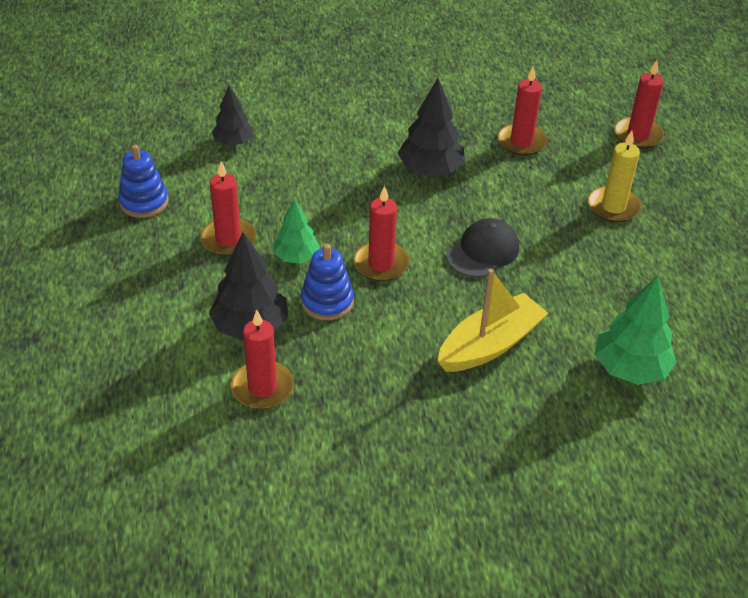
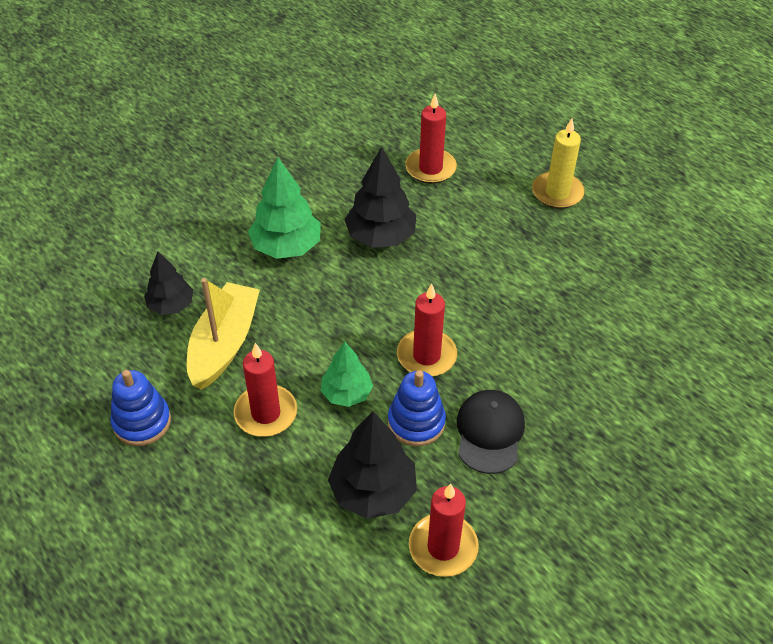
camera: 35 degrees left, 5 degrees up
yellow boat [437,269,548,372] -> yellow boat moved to [187,278,260,390]
black cap [446,218,519,278] -> black cap moved to [457,390,525,474]
green tree [594,276,677,385] -> green tree moved to [248,157,321,259]
red candle [614,60,664,149] -> none

